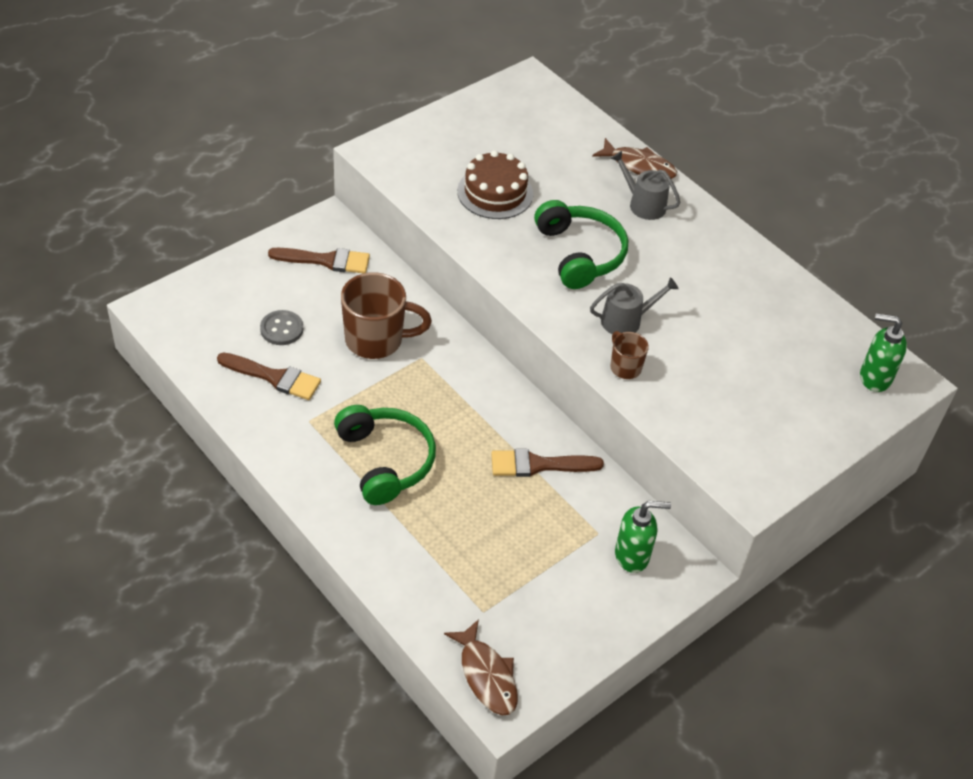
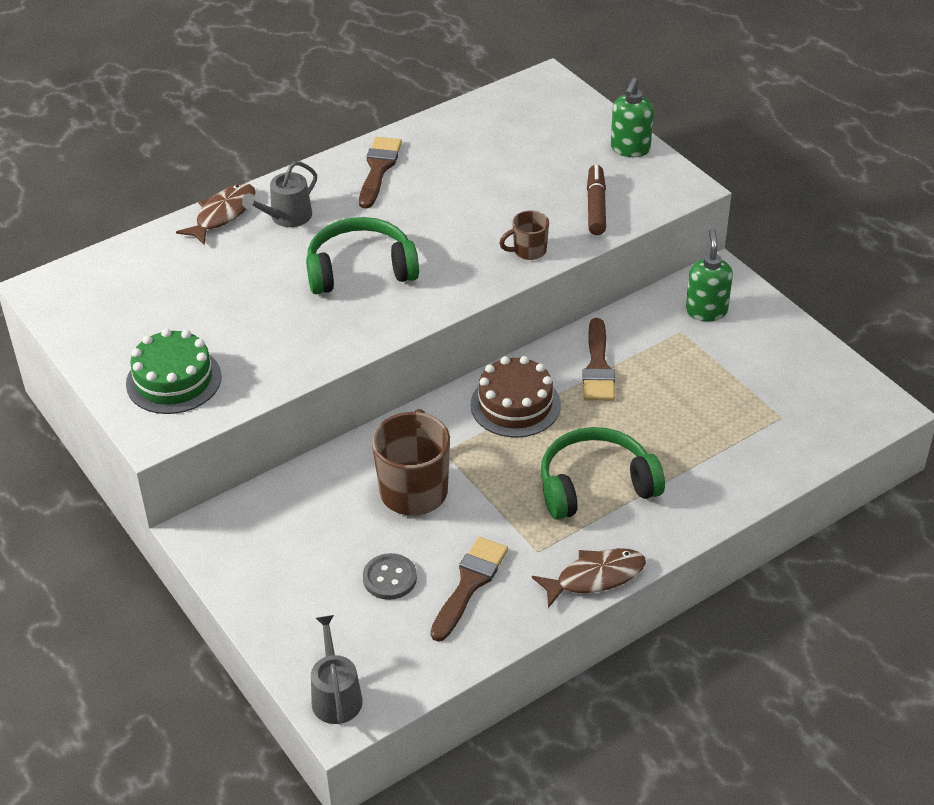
camera: 80 degrees left, 5 degrees down
brown brush [268,248,370,273] -> brown brush moved to [359,137,402,209]
brown fish [444,619,518,716] -> brown fish moved to [532,548,646,608]
brown cake [457,150,533,219] -> brown cake moved to [471,356,561,438]
grey watering can [590,277,678,334] -> grey watering can moved to [311,615,363,724]
green soap dispenser [860,313,907,392] -> green soap dispenser moved to [611,77,654,157]
none -> green cake [126,329,222,414]
none -> brown marker [587,165,606,235]

